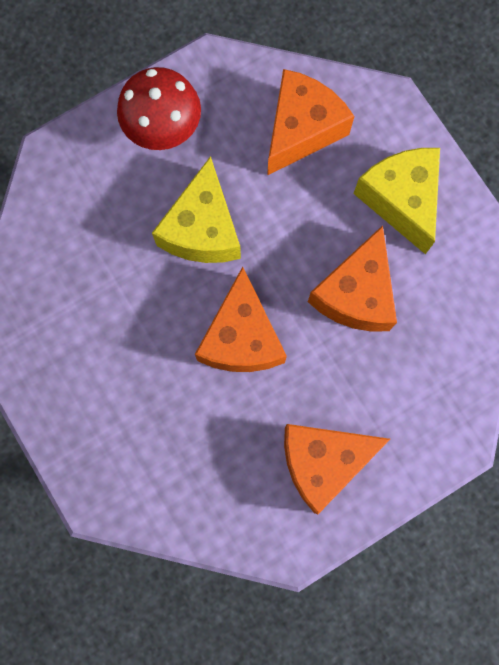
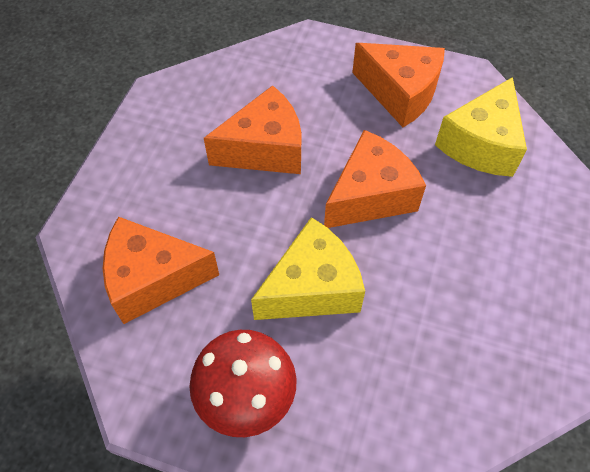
camera: 130 degrees left, 20 degrees down
yellow cheese [353,148,440,254] -> yellow cheese moved to [435,77,527,177]

